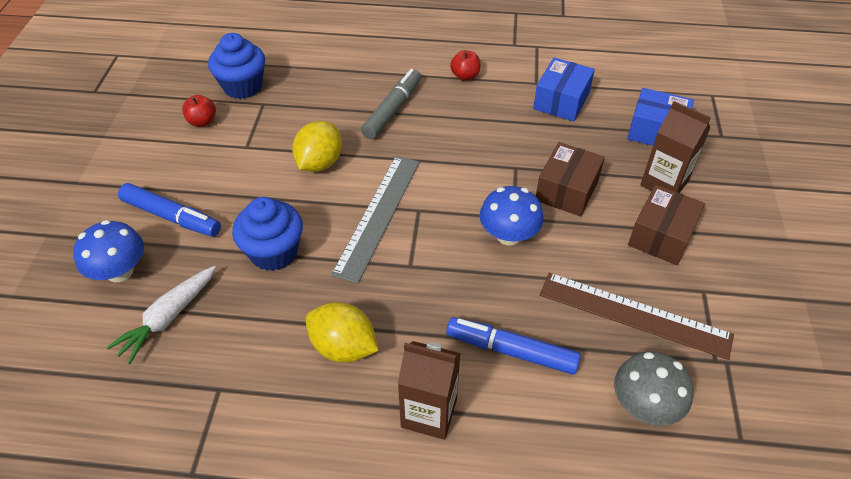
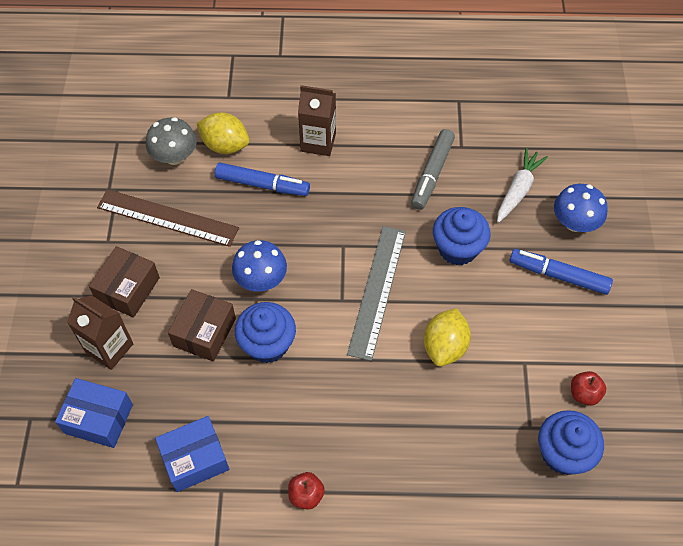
camera: 175 degrees right, 10 degrees up
yellow lemon [306,302,379,363] -> yellow lemon moved to [196,112,249,154]
grey marker [361,69,421,139] -> grey marker moved to [411,129,455,210]
blue box [533,58,595,121] -> blue box turned 45 degrees clockwise [155,416,229,492]
none -> blue cupcake [235,302,296,363]

